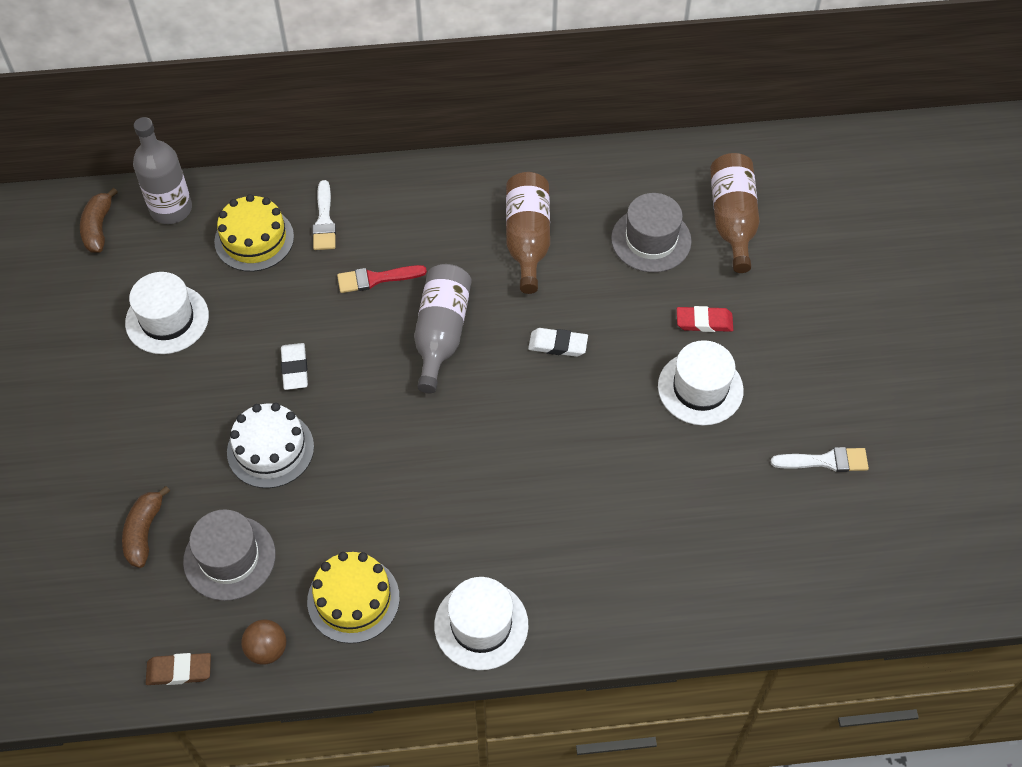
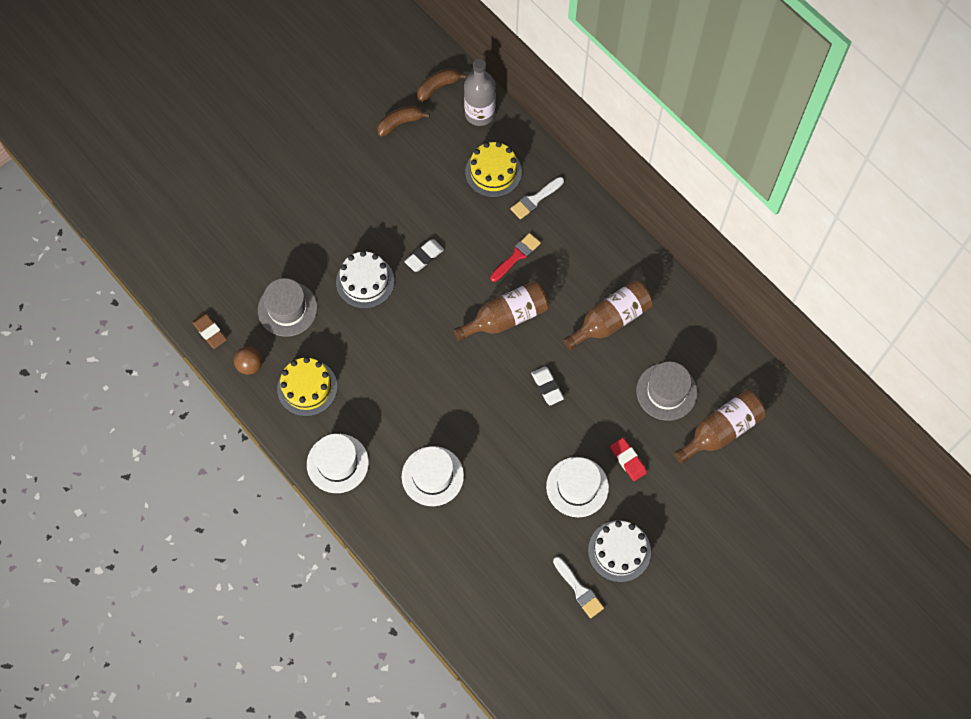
camera: 55 degrees right, 10 degrees up
brown banana [122,486,170,568] -> brown banana moved to [377,106,430,137]
white hat [125,272,209,354] -> white hat moved to [402,446,464,506]
red brush [337,265,427,293] -> red brush turned 90 degrees clockwise [490,233,541,282]
grey bottle [414,264,472,393] -> brown bottle [453,281,549,341]
none -> white cake [588,520,651,582]

